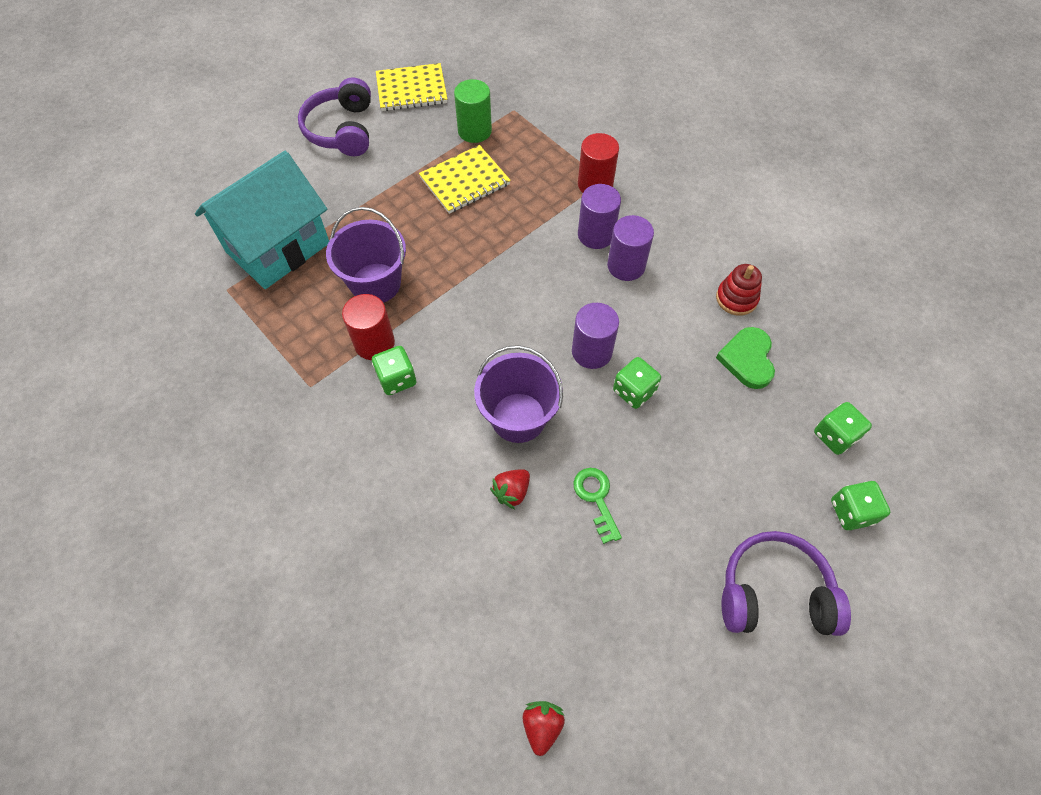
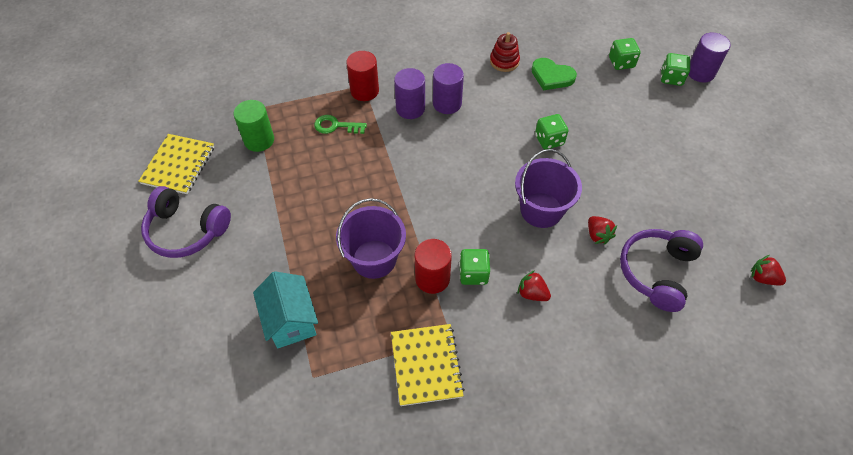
camera: 65 degrees left, 5 degrees down
turquoise house [195,151,329,289] -> turquoise house [253,271,318,348], size x0.62
yellow notebook [419,145,511,214] -> yellow notebook moved to [391,324,465,406]
purple cylinder [572,303,619,369] -> purple cylinder moved to [688,33,731,82]
green key [573,468,622,544] -> green key moved to [314,115,367,134]
purple headphones [722,531,851,636] -> purple headphones moved to [620,229,703,312]
none -> red strawberry [517,270,551,301]

